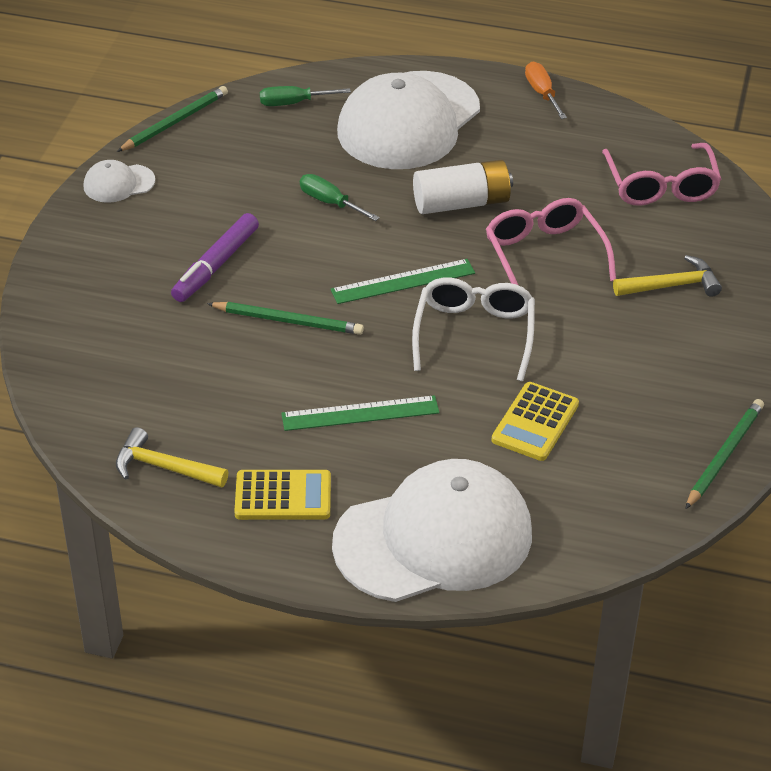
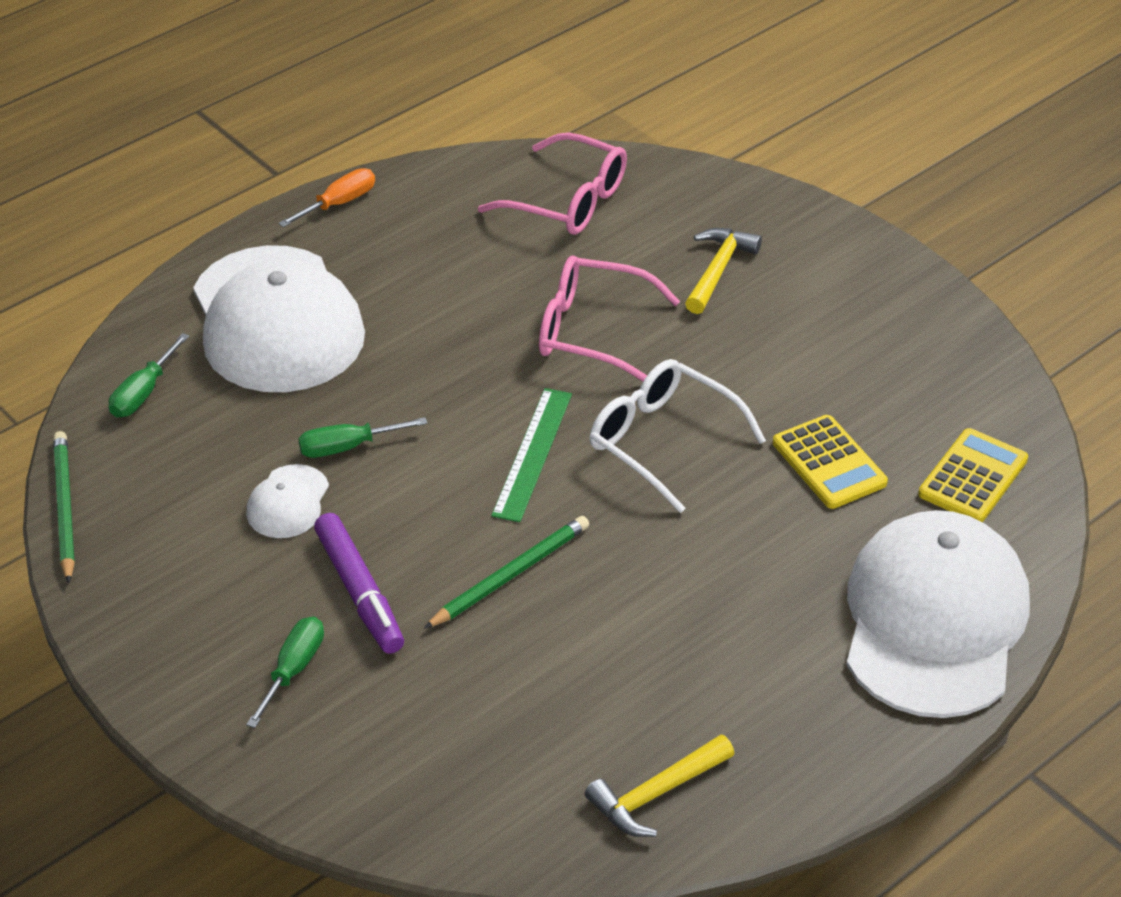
camera: 55 degrees left, 0 degrees up
white cap [84,160,155,203] -> white cap moved to [247,464,329,538]
yellow calculator [235,470,331,520] -> yellow calculator moved to [918,428,1028,522]
green ruler [281,395,439,431] -> none
white battery [413,160,513,214] -> none
orange screwdriver [525,62,567,119] -> orange screwdriver turned 120 degrees clockwise [278,168,375,227]
green pencil [685,399,764,509] -> none
none -> green screwdriver [246,617,324,728]

